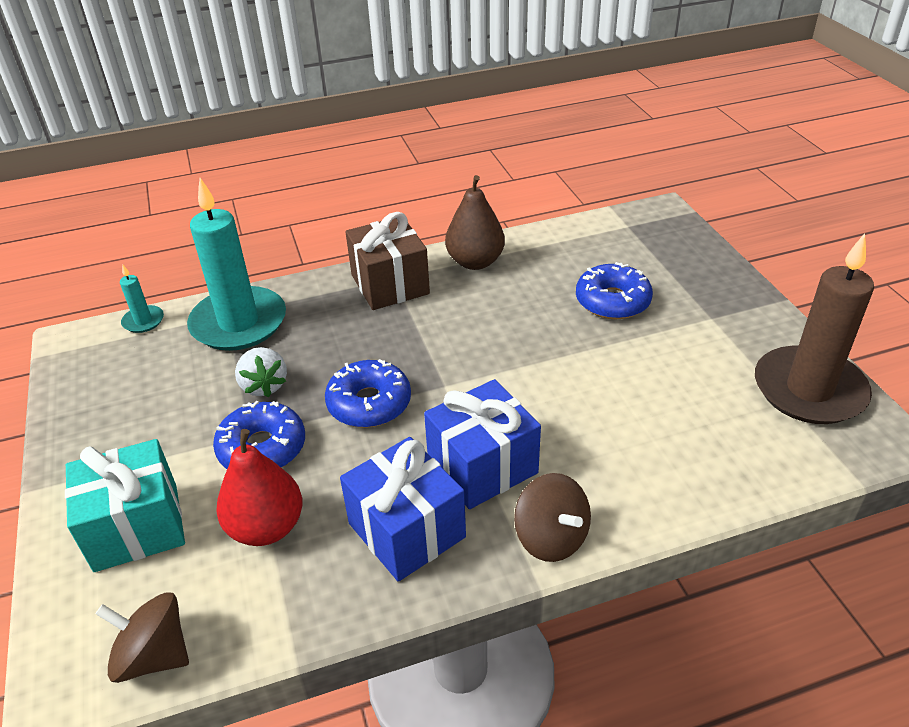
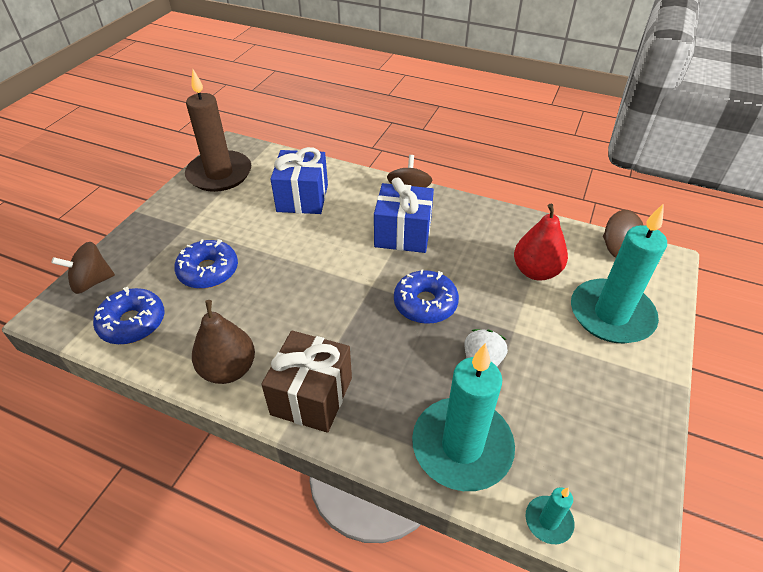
camera: 140 degrees left, 5 degrees up
turquoise gift [65,439,185,572] -> turquoise candle [571,203,667,343]
blue donut [213,401,305,469] -> blue donut moved to [93,287,165,344]
blue gift [340,437,466,582] -> blue gift moved to [271,147,328,214]
none -> brown spinning top [51,242,115,294]

